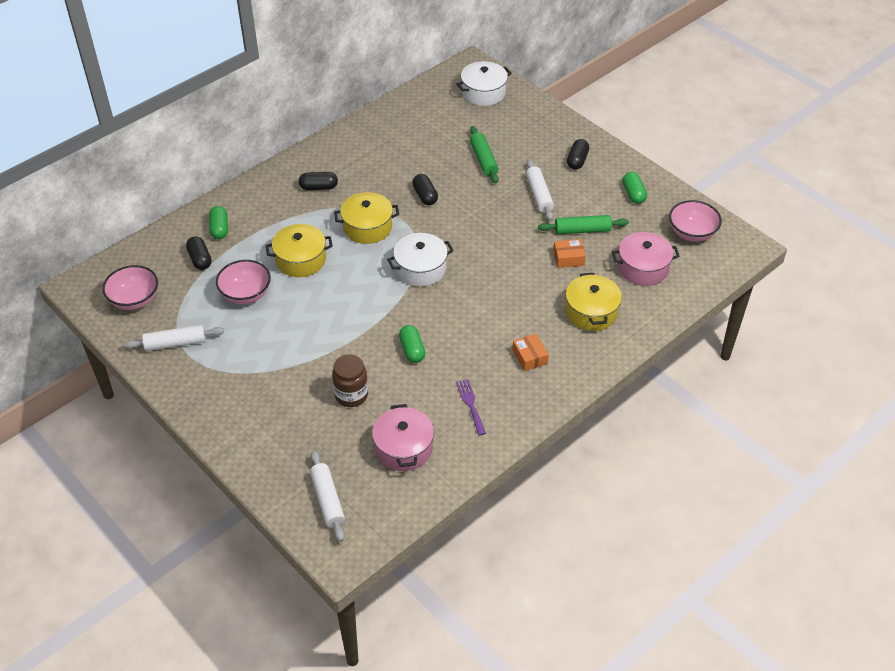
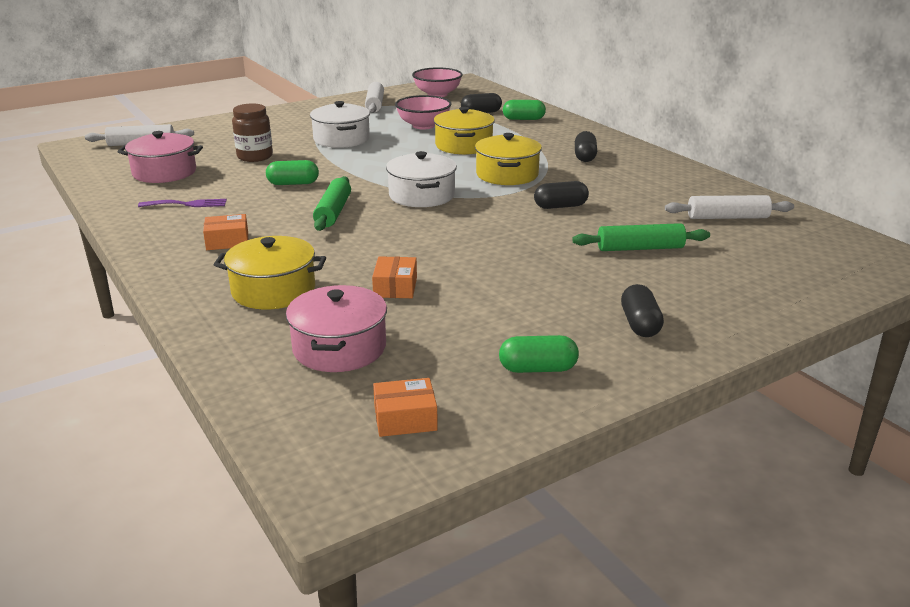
camera: 100 degrees right, 20 degrees down
white pot [456,61,512,106] -> white pot moved to [310,101,370,148]
white rolling pin [526,159,554,221] -> white rolling pin moved to [665,195,794,219]
green rolling pin [538,215,629,234] -> green rolling pin moved to [313,176,351,231]
black capsule [567,139,589,170] -> black capsule turned 60 degrees clockwise [621,284,664,337]
pink bowl [669,200,722,242] -> orange box [373,378,438,437]

